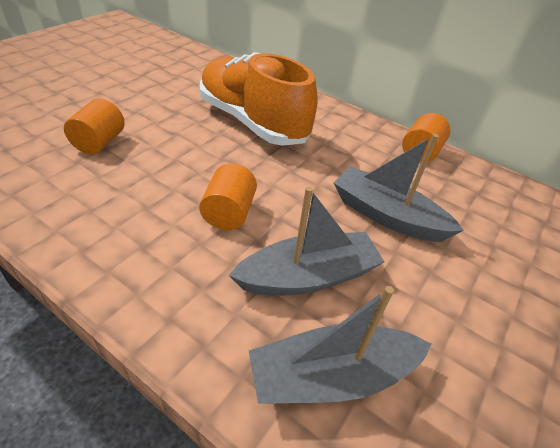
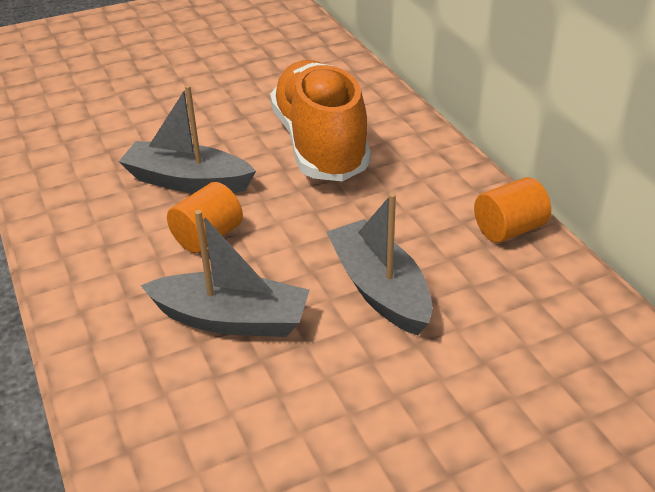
camera: 35 degrees right, 5 degrees down
orange cylinder [64,98,125,154] -> none
grey boat [249,286,432,404] -> grey boat moved to [118,85,256,193]

